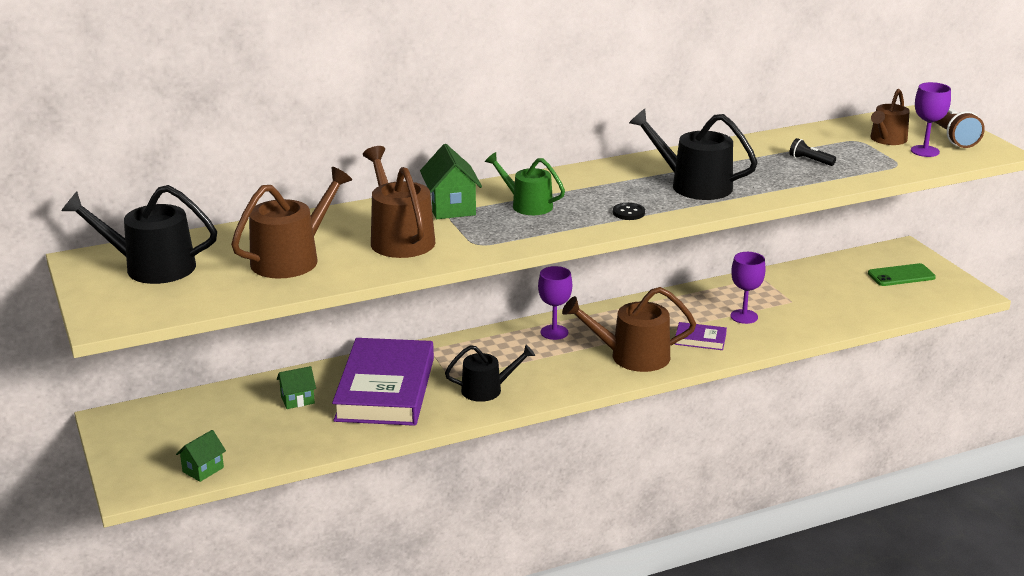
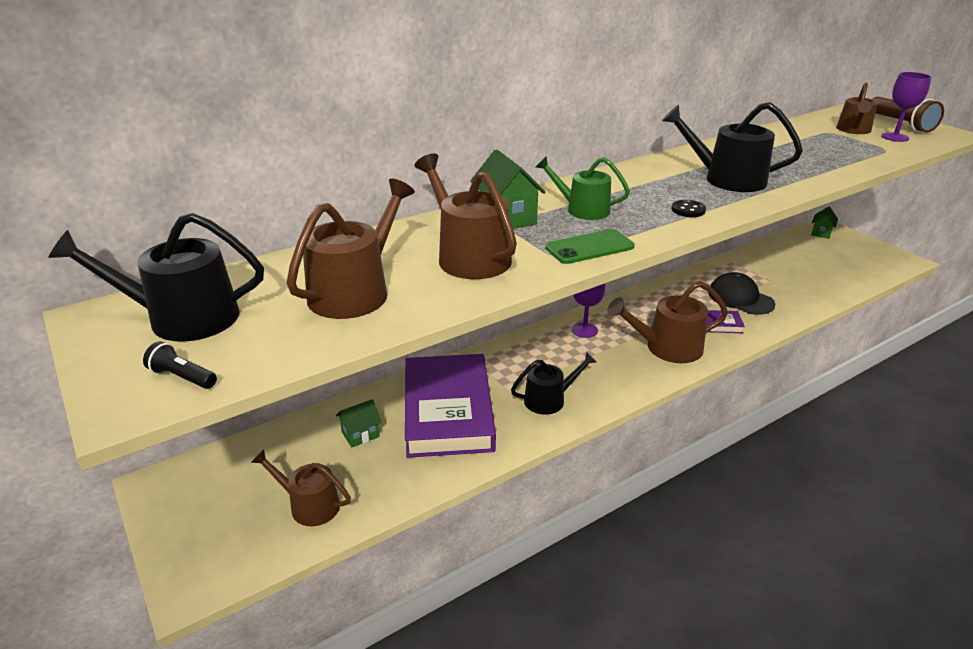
camera: 10 degrees left, 5 degrees up
green house [176,430,226,482] -> green house moved to [811,207,838,239]
purple goblet [730,252,765,324] -> black cap [709,272,775,315]
black flashlight [789,138,836,166] -> black flashlight moved to [143,341,217,389]
green phone [868,263,936,286] -> green phone moved to [545,229,635,264]
none -> brown watering can [251,449,351,526]

